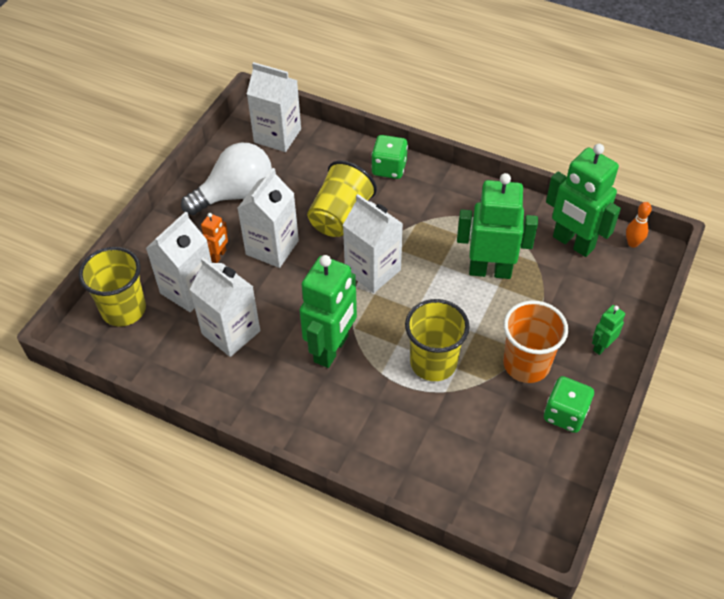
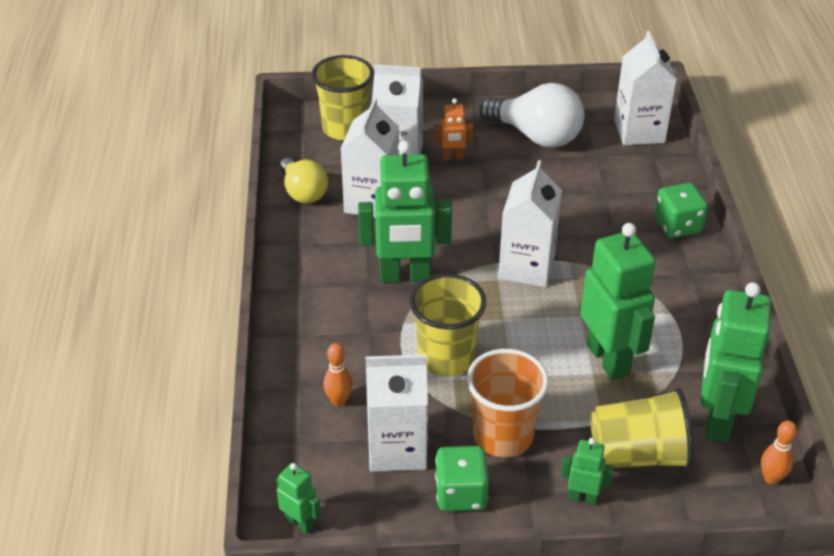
camera: 60 degrees right, 10 degrees down
white carton [237,168,299,268] -> white carton moved to [366,355,428,472]
yellow cup [307,161,377,237] -> yellow cup moved to [590,388,693,469]
none -> green robot [276,463,321,534]
none -> yellow light bulb [280,158,328,203]
none -> orange bowling pin [323,343,353,406]

